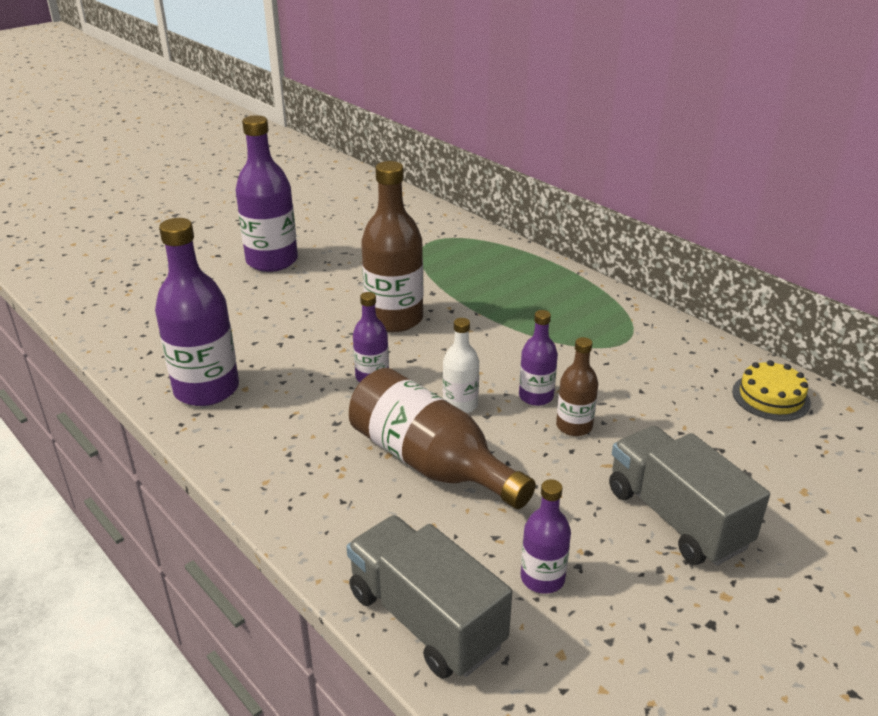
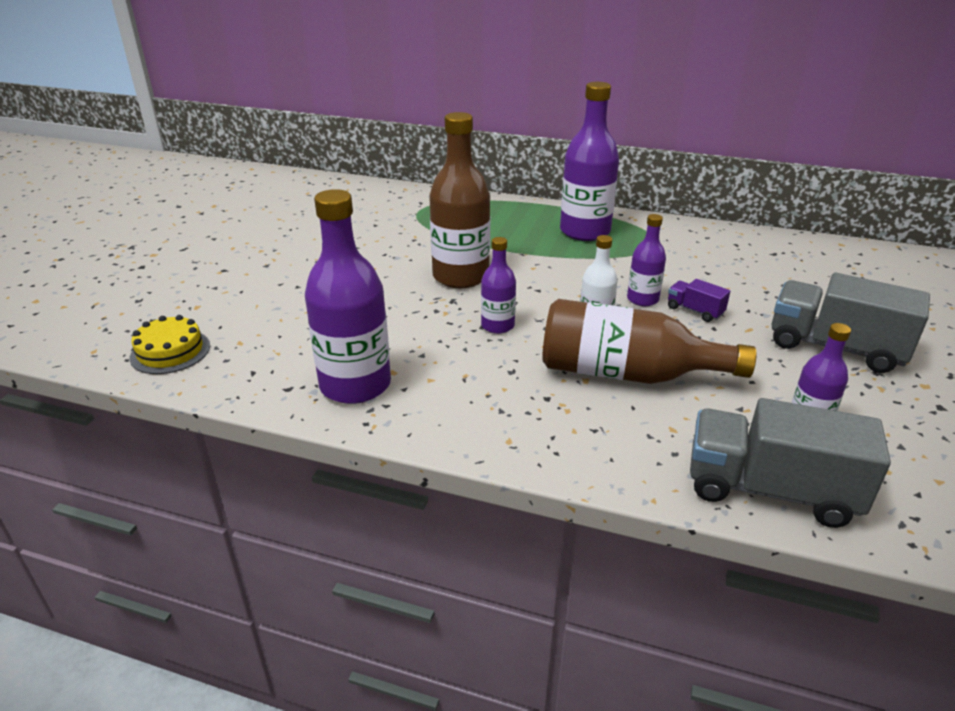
camera: 30 degrees left, 0 degrees up
purple bottle [235,115,298,272] -> purple bottle moved to [560,82,619,241]
brown bottle [556,337,598,436] -> purple truck [668,279,730,322]
yellow cake [732,360,811,421] -> yellow cake moved to [130,315,210,374]

